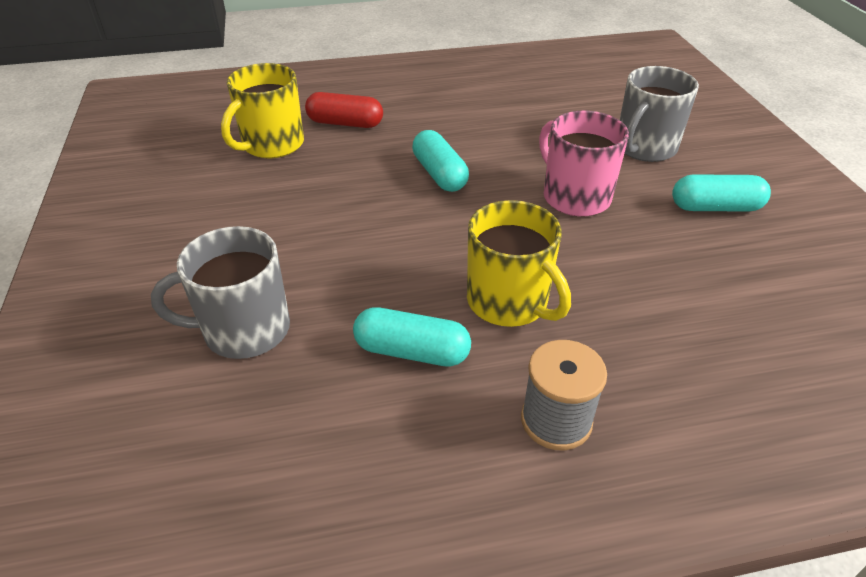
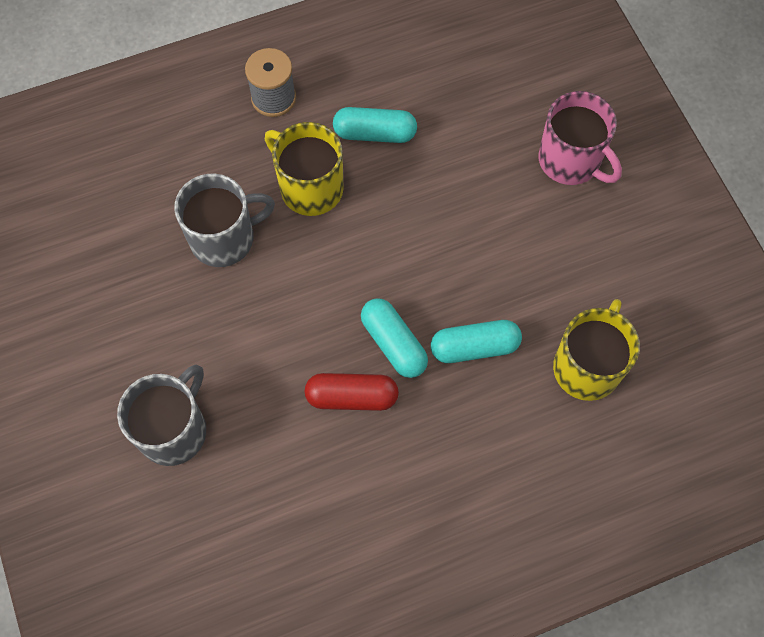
camera: 170 degrees right, 25 degrees up
grey mug [151,226,290,359] -> grey mug moved to [174,174,275,267]
red capsule [305,92,383,128] -> red capsule moved to [305,373,399,411]
pink mug [539,111,629,217] -> pink mug moved to [538,91,622,185]
turquoise capsule [672,174,771,212] -> turquoise capsule moved to [431,320,522,363]

